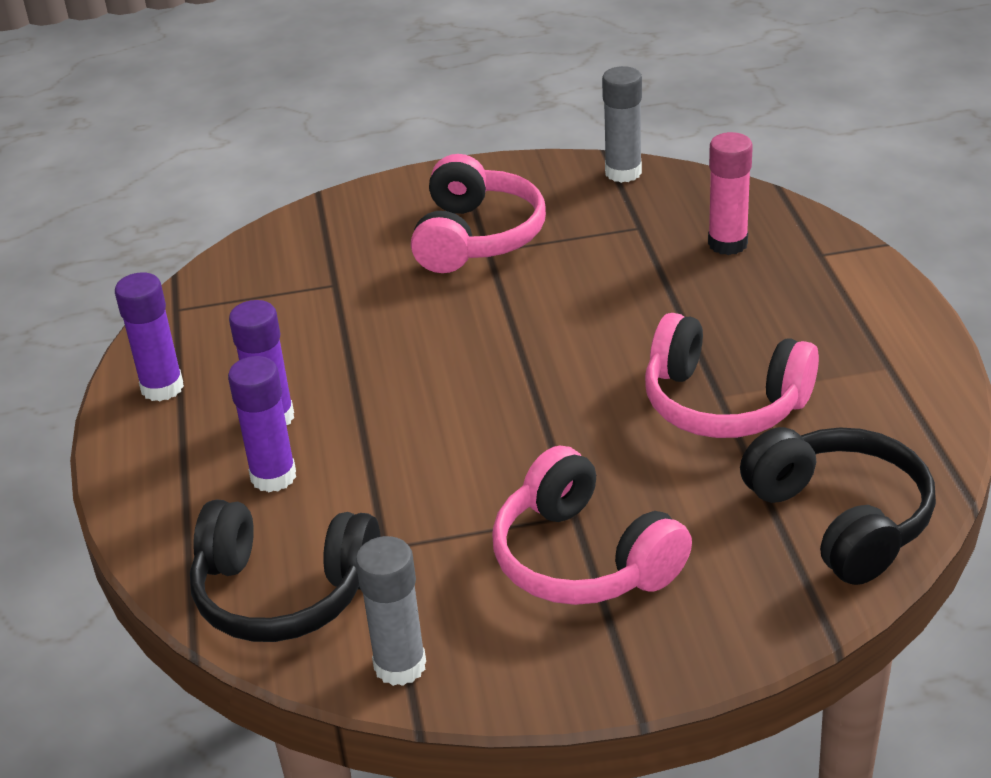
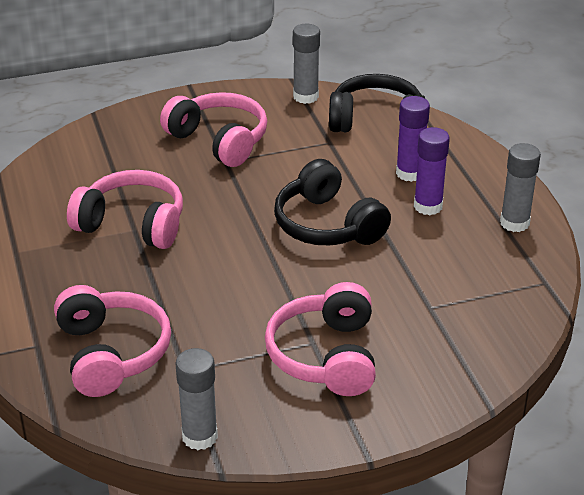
camera: 170 degrees right, 0 degrees up
purple glue stick [115,273,184,401] -> grey glue stick [500,143,541,232]
pink glue stick [708,132,753,255] -> pink headphones [54,285,171,397]
black headphones [740,427,936,585] -> black headphones moved to [274,159,391,245]

